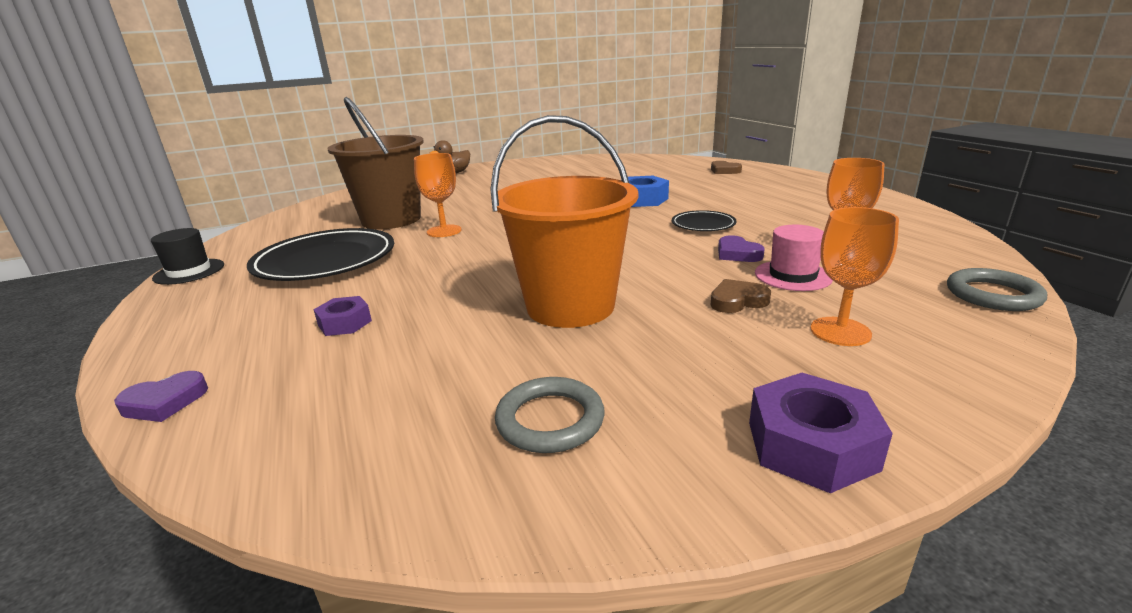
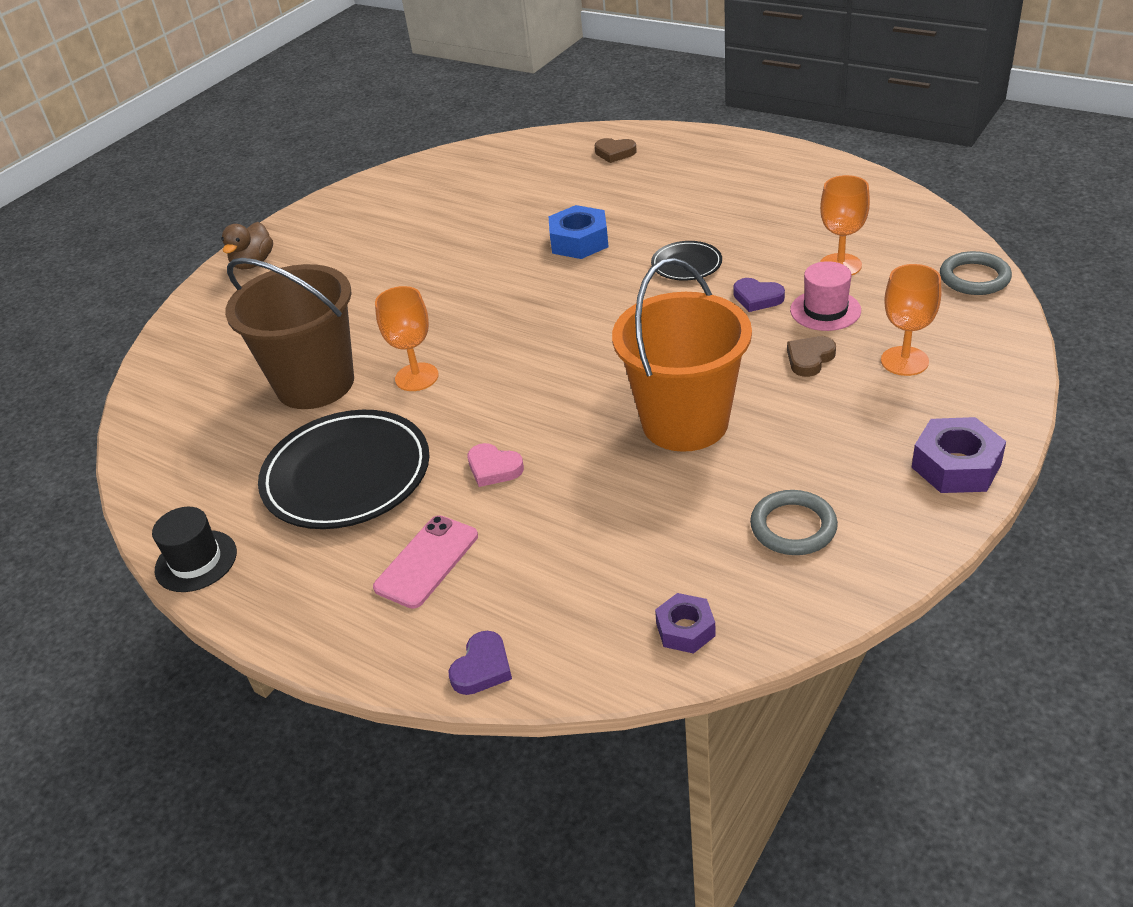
camera: 30 degrees left, 15 degrees up
purple nut [313,296,372,336] -> purple nut moved to [655,593,716,654]
none -> pink phone [373,515,478,609]
none -> pink heart [468,443,524,487]

